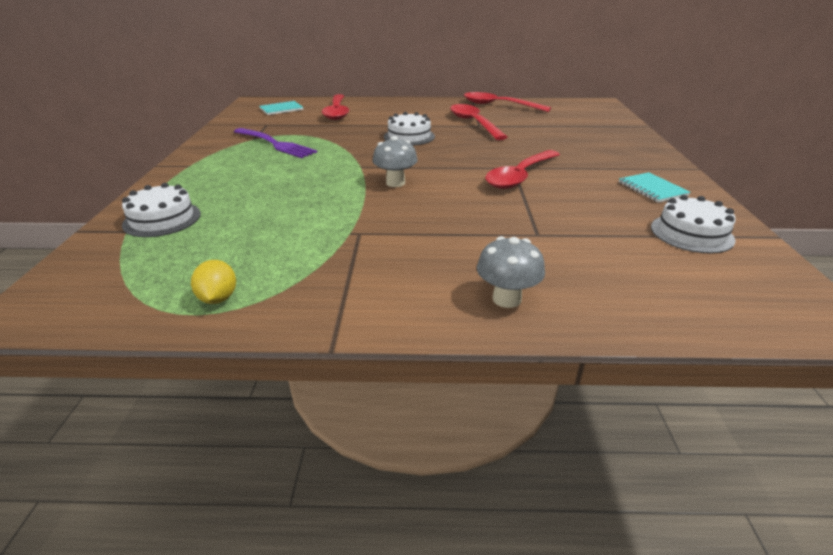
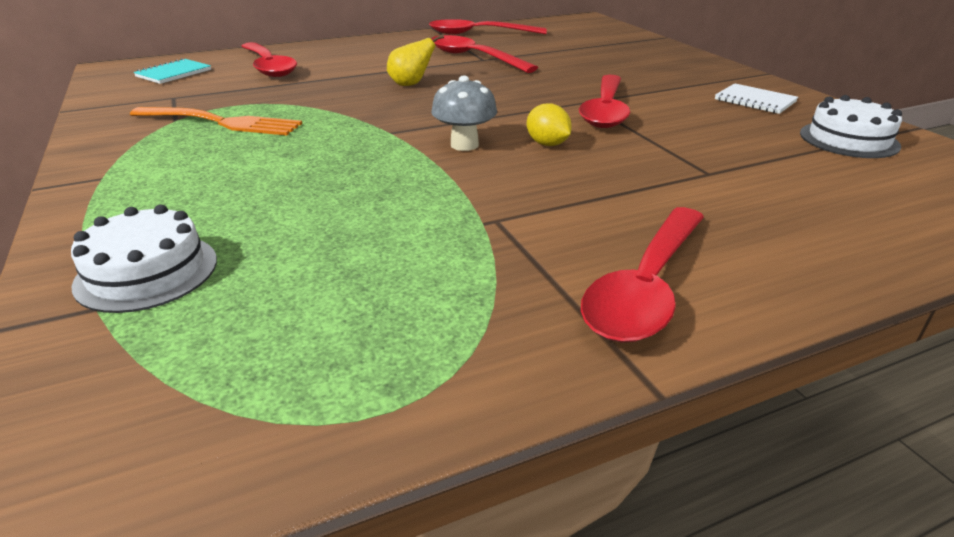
camera: 25 degrees left, 0 degrees up
yellow lemon [191,260,236,304] -> yellow lemon moved to [527,103,572,146]
purple fork [234,128,317,158] -> orange fork [130,107,302,136]
white cake [384,112,435,146] -> yellow pear [387,34,444,86]
grey mushroom [477,236,545,308] -> none
turquoise notebook [619,172,691,203] -> white notebook [715,83,798,114]
none -> red spoon [581,207,704,343]

